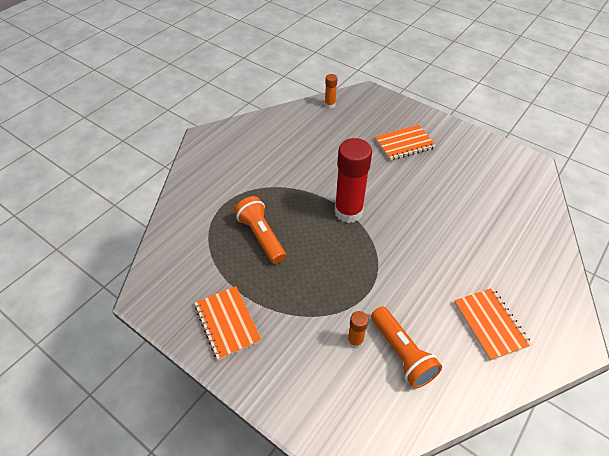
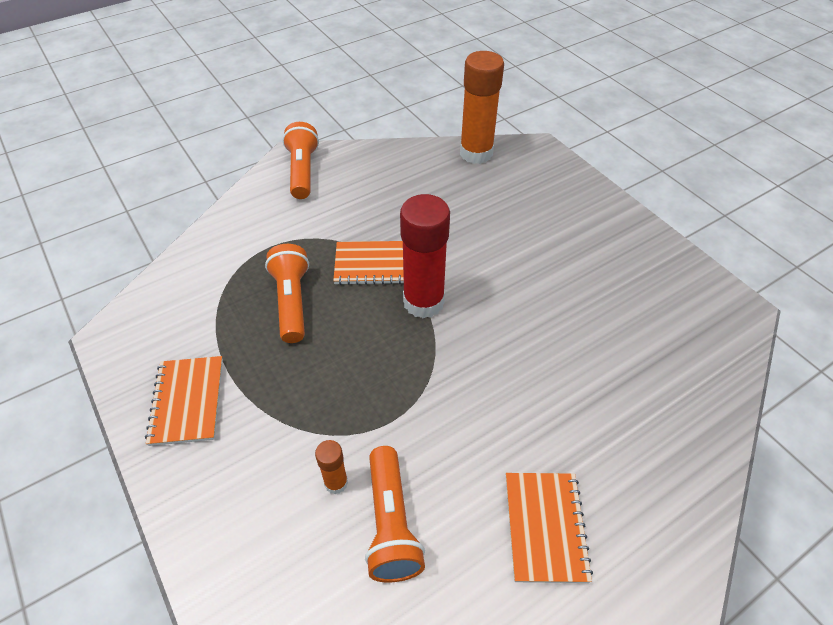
camera: 20 degrees right, 0 degrees up
orange glue stick [325,74,337,109] -> orange glue stick [460,51,504,164], size x2.15
orange notebook [375,125,436,161] -> orange notebook moved to [333,241,404,285]
none -> orange flashlight [282,122,319,199]

